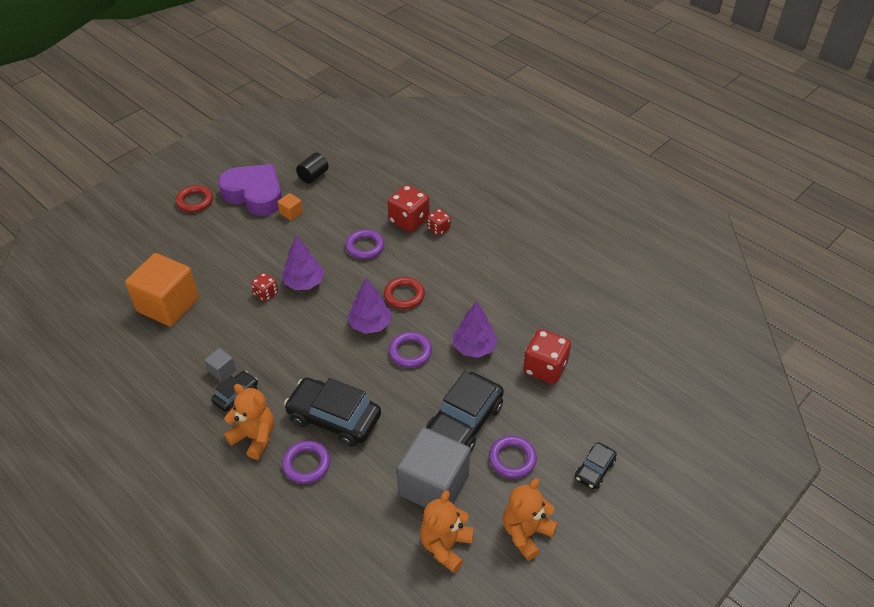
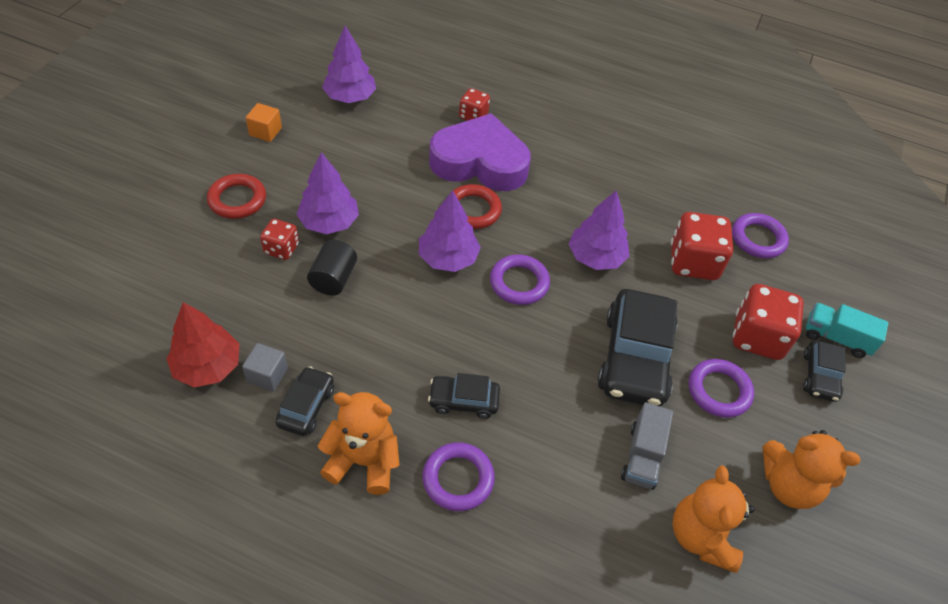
camera: 25 degrees left, 5 degrees up
orange cube [125,253,199,327] -> none
red ring [175,185,213,213] -> red ring moved to [207,174,266,219]
purple heart [218,164,282,216] -> purple heart moved to [429,113,531,191]
black car [284,378,381,447] -> black car [428,373,500,419], size x0.52
black cylinder [296,153,329,184] -> black cylinder moved to [307,240,357,296]
purple ring [345,230,384,259] -> purple ring moved to [732,213,789,258]
red dice [388,185,429,232] -> red dice moved to [733,284,804,360]
grey cube [397,427,470,507] -> grey truck [621,402,673,490]
orange teddy bear [503,478,558,561] -> orange teddy bear turned 90 degrees counterclockwise [763,430,861,509]
none -> red tree [166,302,240,387]
none -> purple tree [322,26,376,103]
none -> turquoise truck [806,303,888,358]

